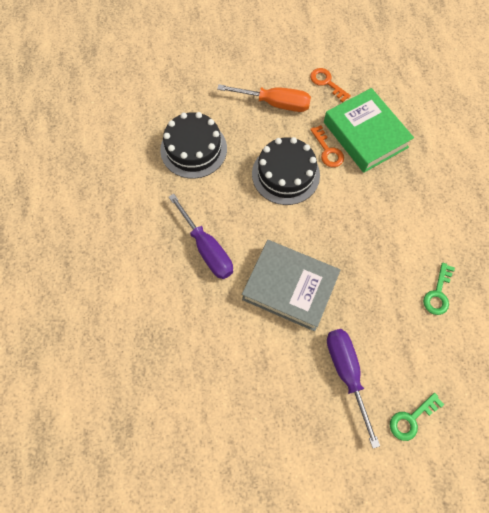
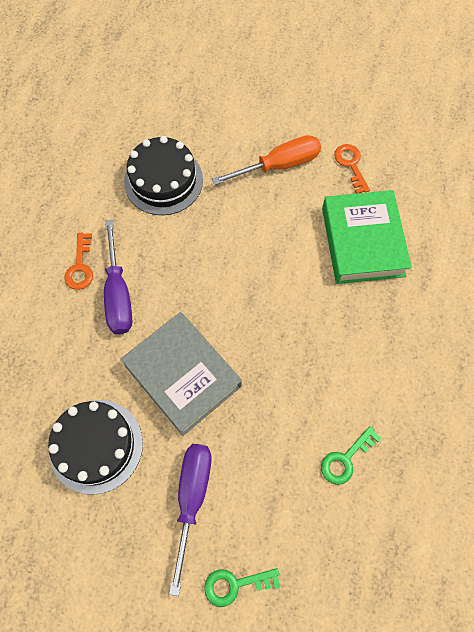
camera: 25 degrees right, 0 degrees up
orange screwdriver [217,84,311,112] -> orange screwdriver turned 60 degrees counterclockwise [212,135,321,185]
black cake [252,137,320,205] -> black cake moved to [48,400,143,495]
orange key [310,125,344,167] -> orange key moved to [64,233,93,290]

